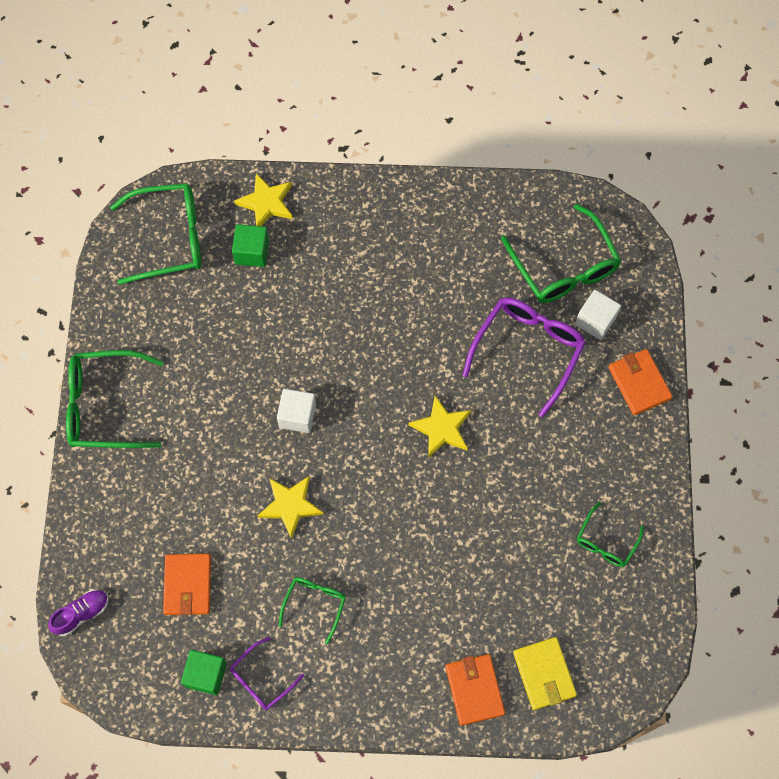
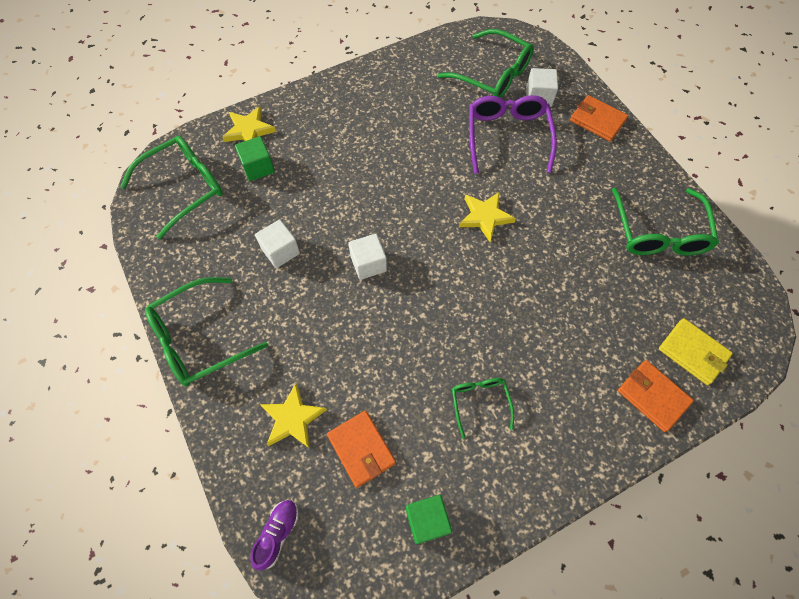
camera: 30 degrees left, 5 degrees down
purple glasses [230,637,304,710] -> none
yellow star [258,476,324,539] -> yellow star moved to [260,383,327,448]
green glasses [577,502,644,567] -> green glasses [612,188,719,256], size x1.83
none -> white cube [255,220,300,268]

